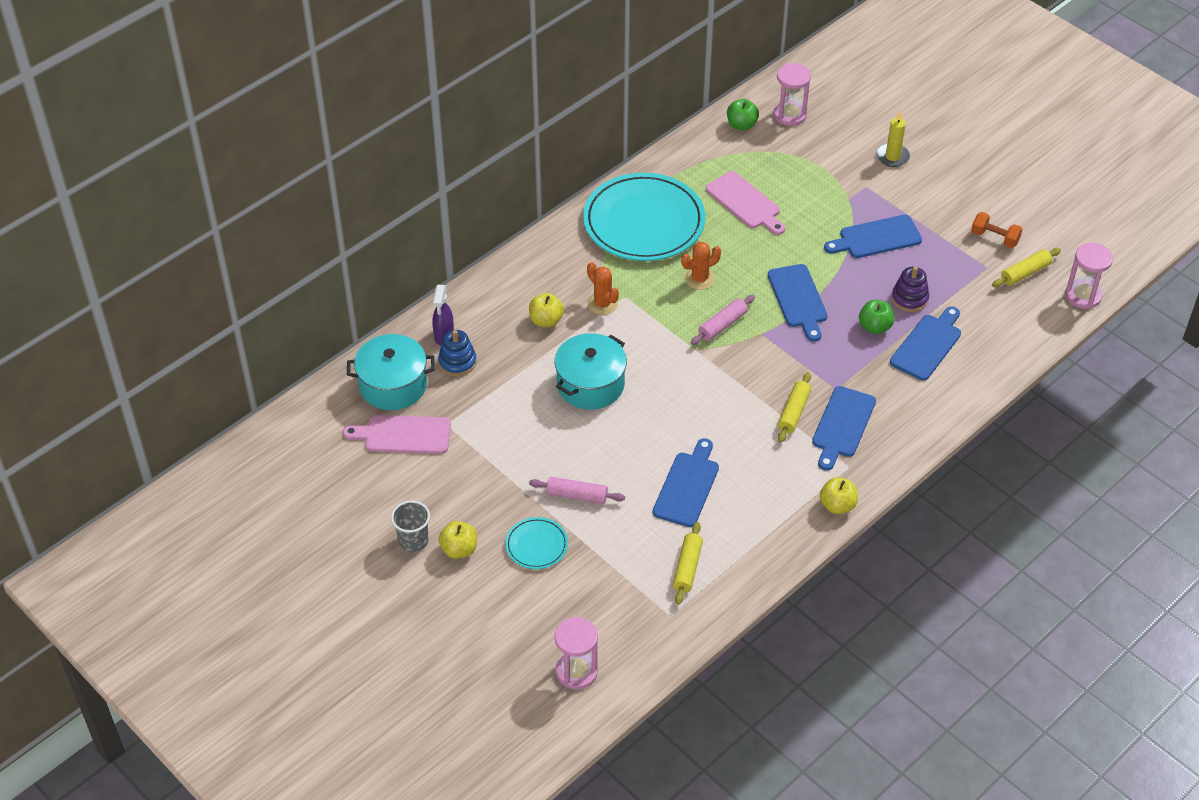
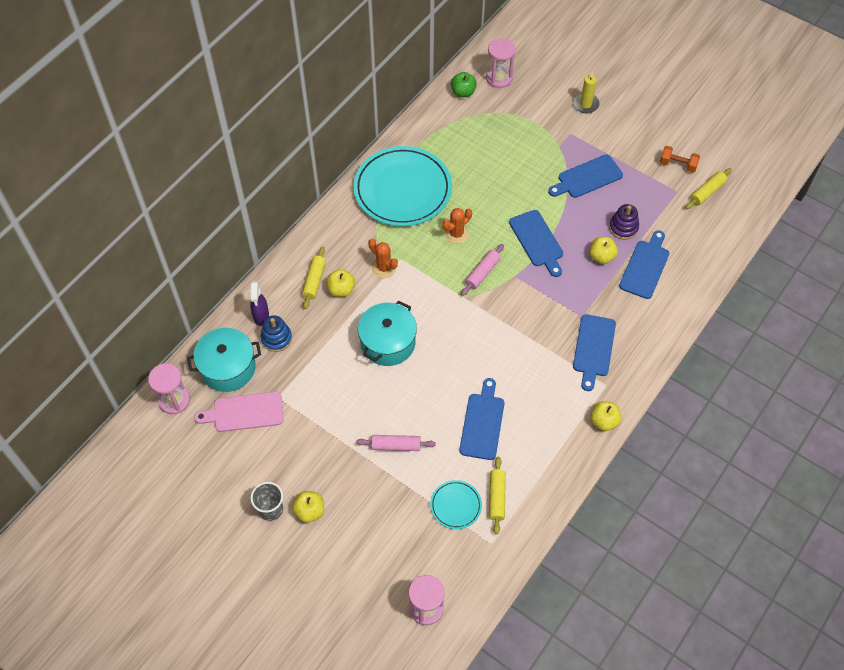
camera: 10 degrees left, 10 degrees up
turquoise plate [505,517,568,569] -> turquoise plate moved to [430,480,482,529]
pink cutting board [706,171,785,235] -> none
yellow rolling pin [778,372,811,443] -> yellow rolling pin moved to [302,247,326,309]
green apple [859,300,895,334] -> yellow apple [589,237,618,264]
pink hourglass [1065,243,1113,309] -> pink hourglass moved to [148,363,190,414]

